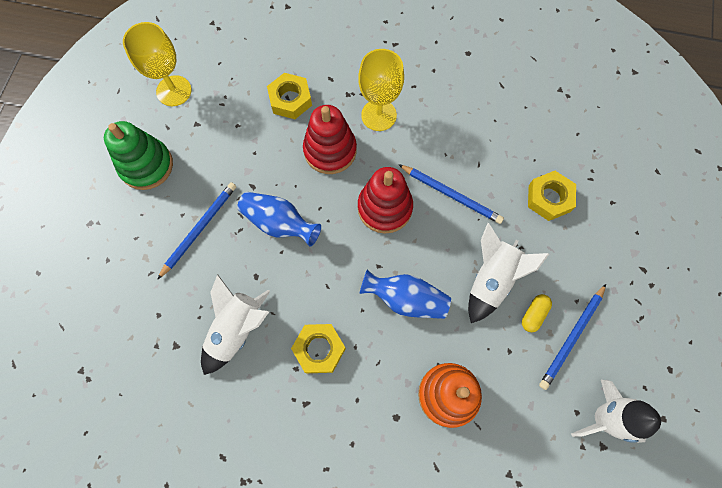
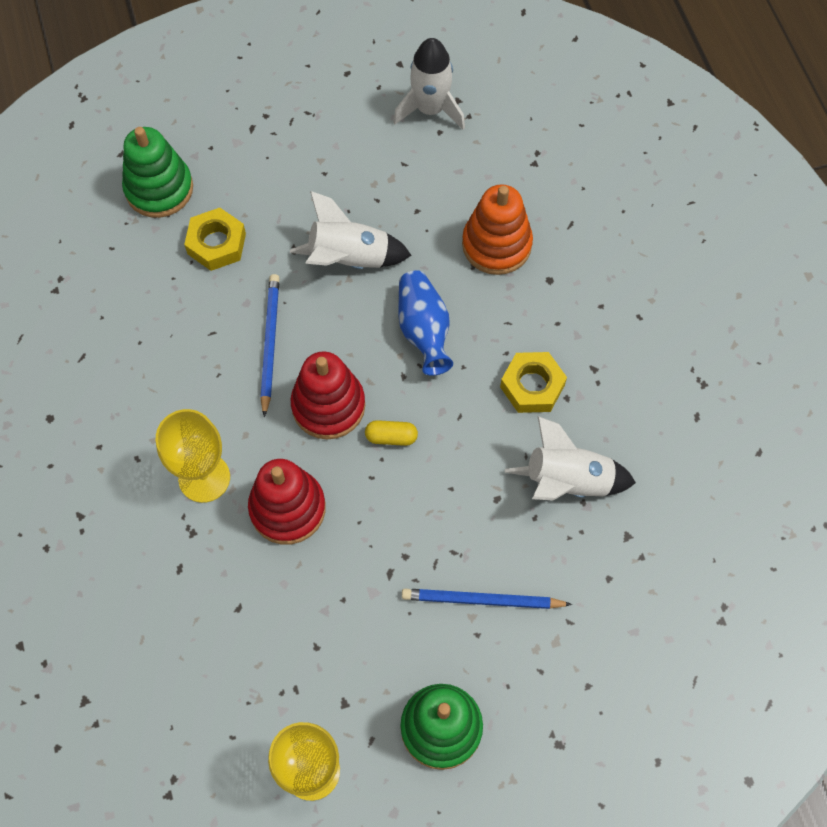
camera: 120 degrees left, 5 degrees down
blue vase [237,192,321,246] -> none
yellow nut [267,73,312,119] -> none
yellow capsule [522,294,552,332] -> yellow capsule moved to [365,420,418,446]
blue pencil [539,284,606,390] -> none
none -> green stacking toy [122,127,193,218]

